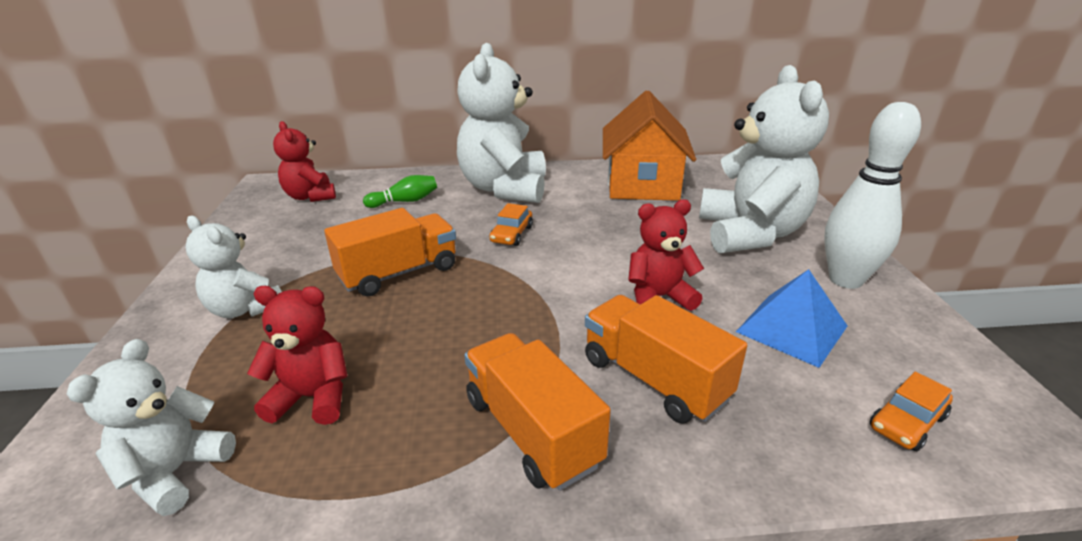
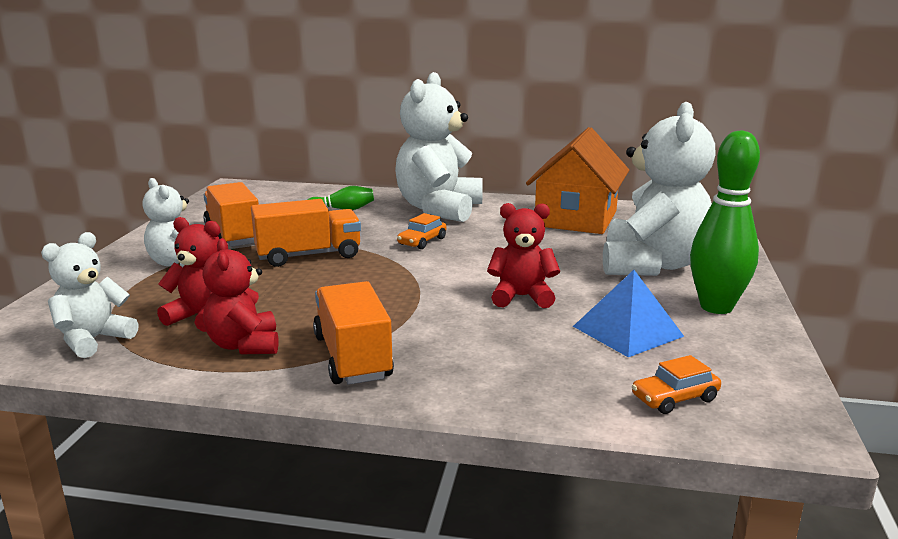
camera: 15 degrees right, 10 degrees down
red teddy bear [273,121,336,202] -> red teddy bear moved to [202,238,279,354]
orange truck [585,295,747,423] -> orange truck moved to [203,182,259,247]
white bowling pin [824,102,921,289] -> green bowling pin [690,130,760,314]

